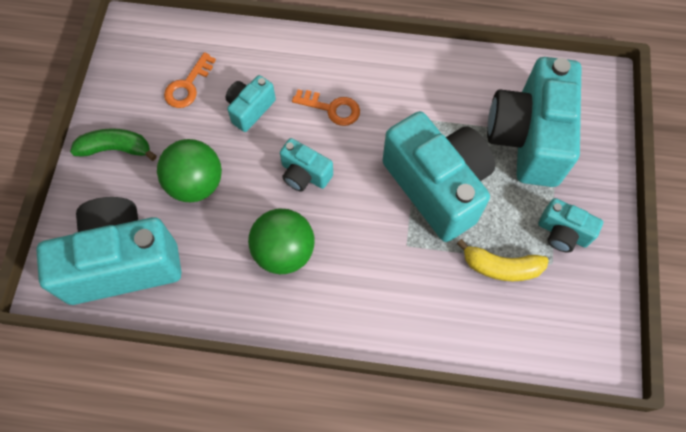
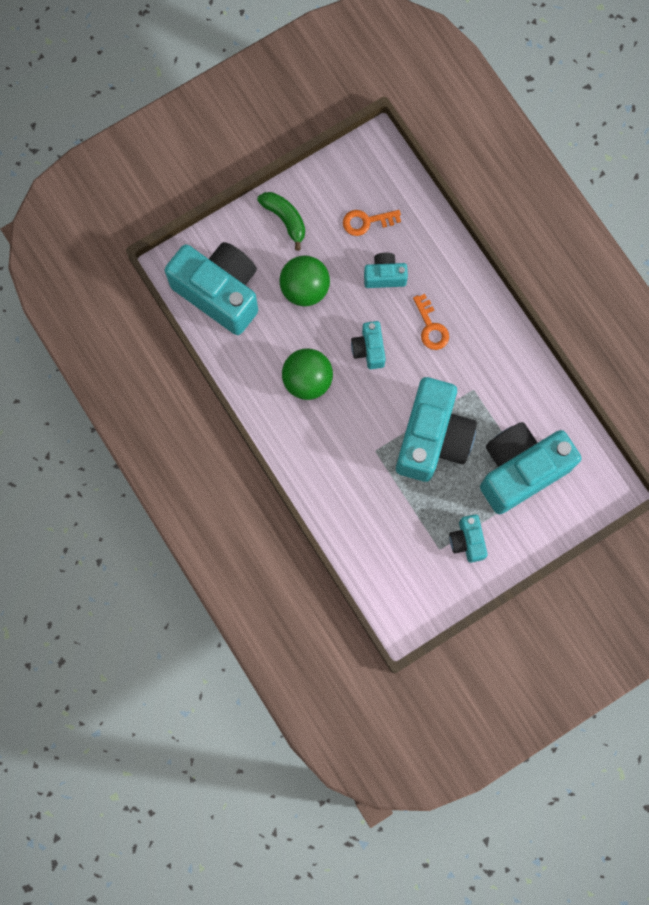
camera: 50 degrees right, 10 degrees up
yellow banana [457,239,549,281] -> none

